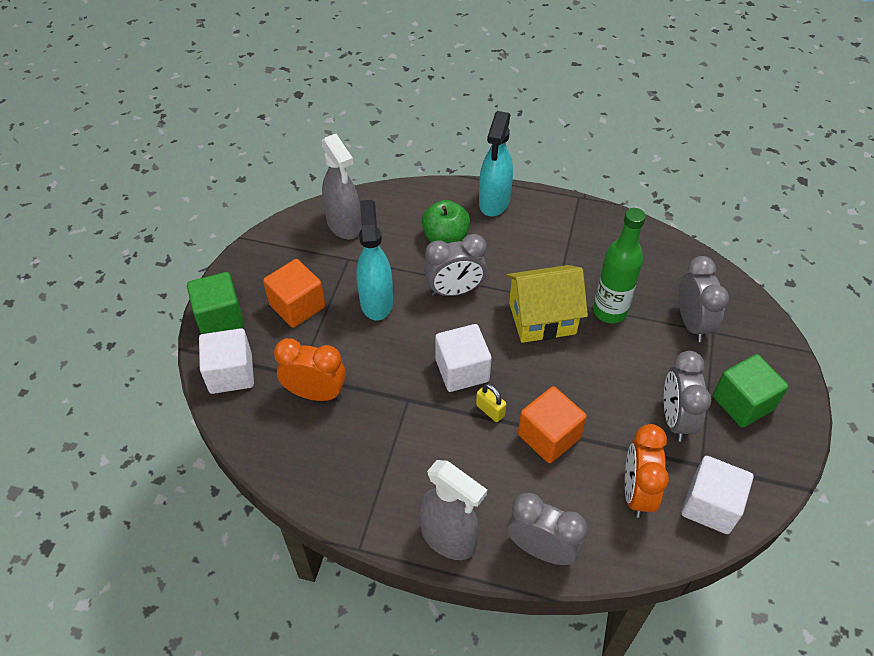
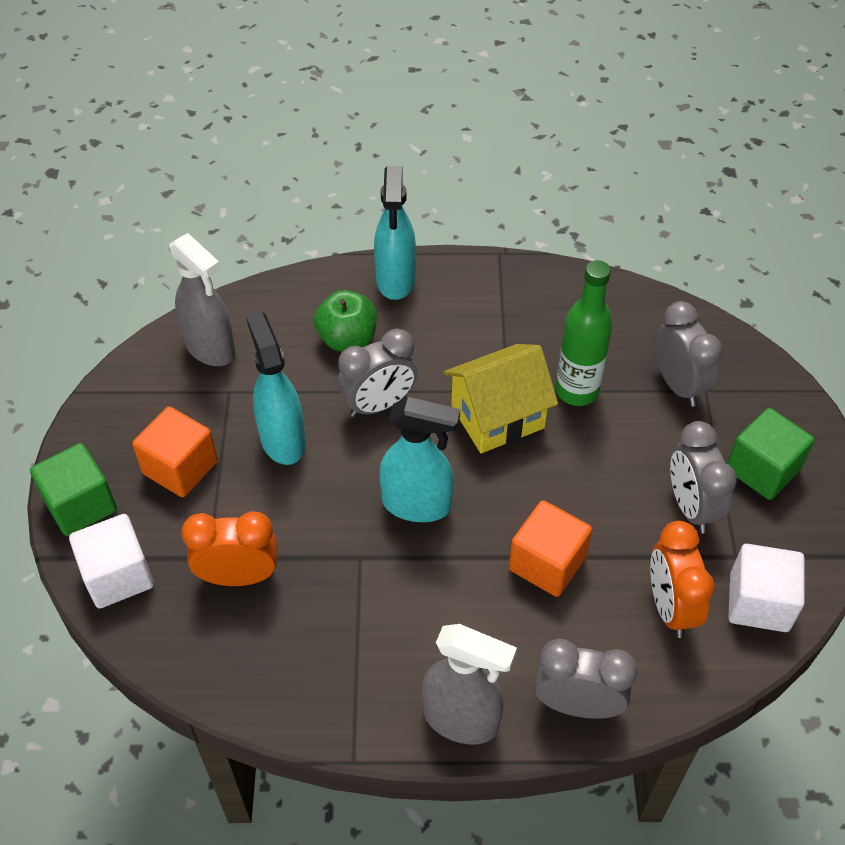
camera: 15 degrees left, 0 degrees up
white cube [435,324,492,392] -> turquoise spray bottle [380,397,460,522]
yellow padlock [476,383,506,422] -> none

